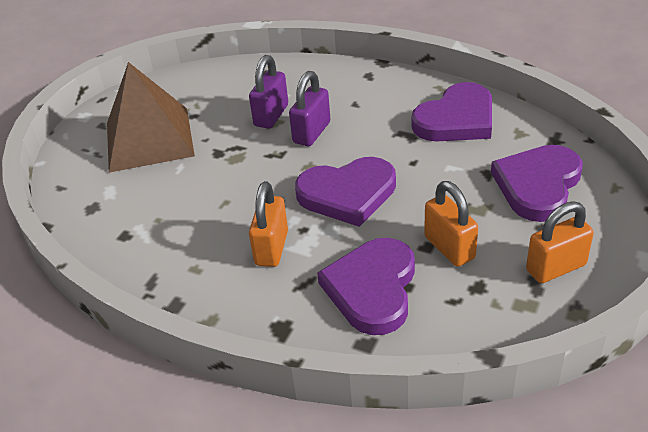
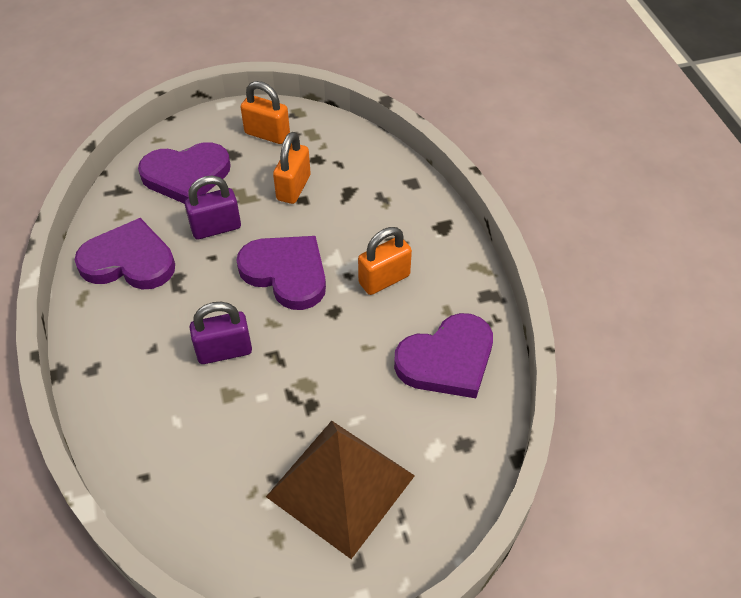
camera: 135 degrees left, 10 degrees up
purple padlock [249,55,288,129] -> purple padlock moved to [185,176,241,239]
purple heart [317,238,415,335] -> purple heart moved to [394,313,493,398]

